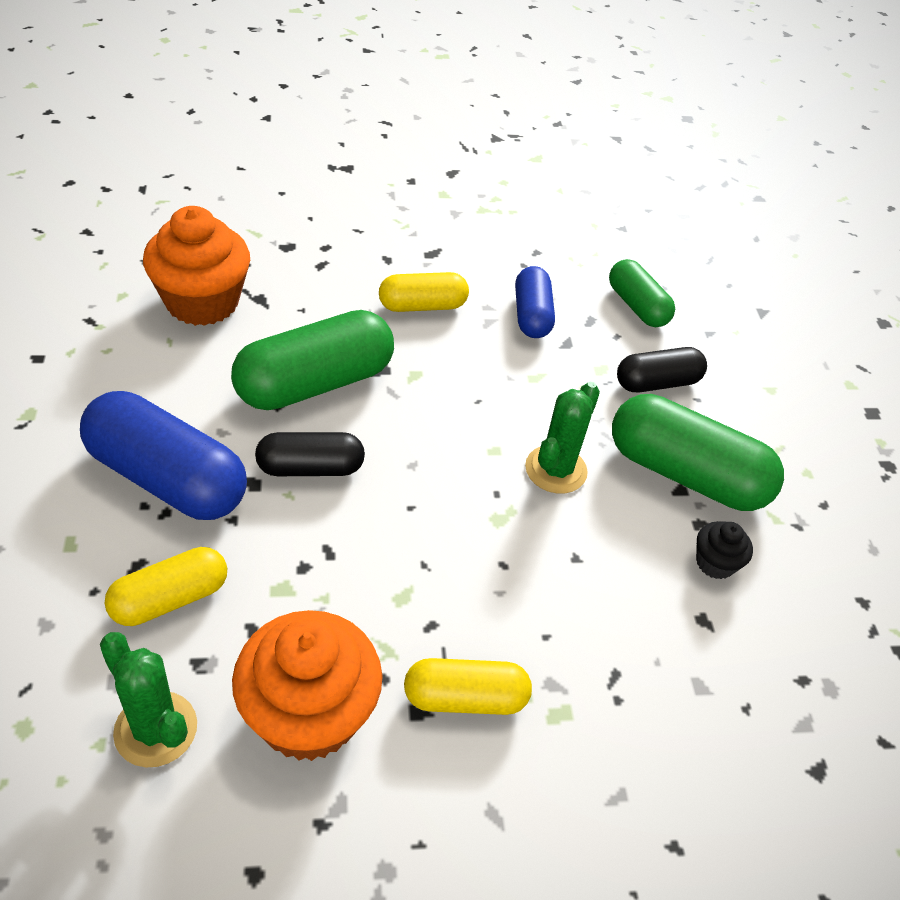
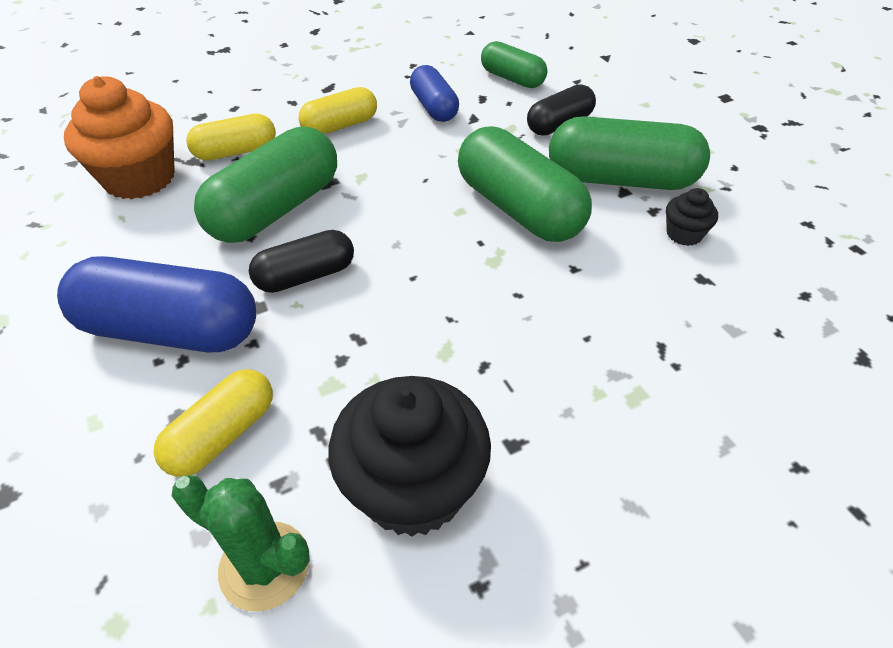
camera: 15 degrees left, 0 degrees up
orange cupcake [232,610,383,761] -> black cupcake [328,376,491,537]
yellow capsule [404,658,532,715] -> yellow capsule moved to [186,114,276,161]
green cactus [525,382,600,494] -> green capsule [458,126,592,242]

